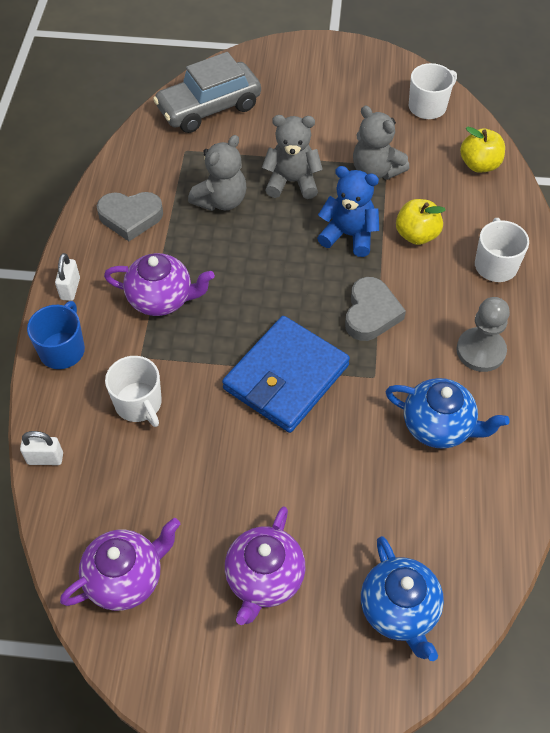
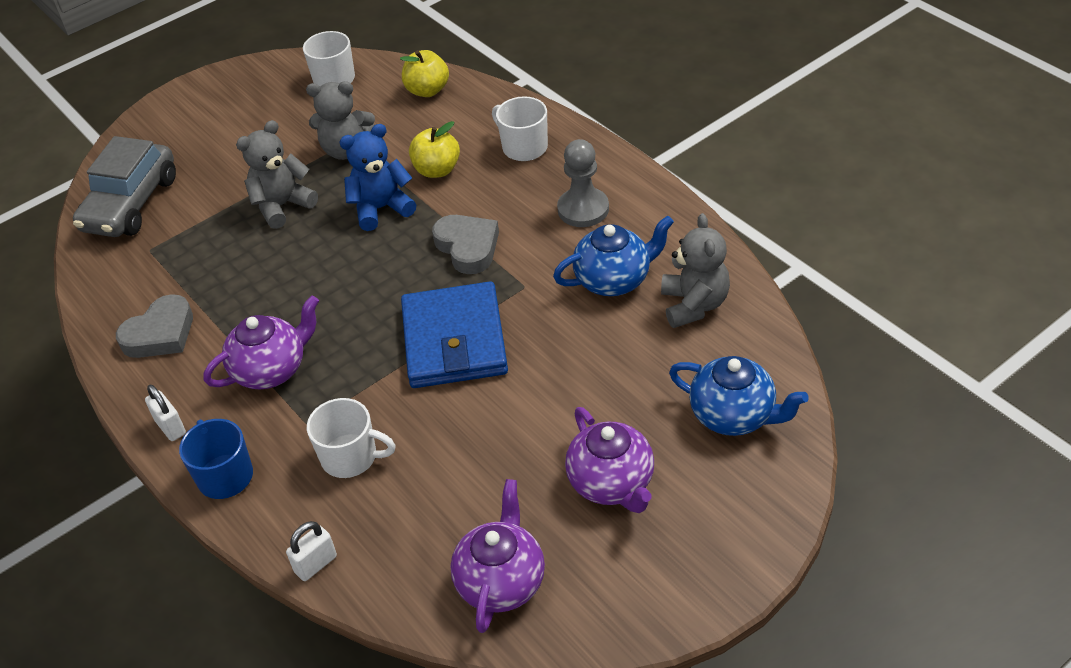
camera: 40 degrees left, 10 degrees down
grey teddy bear [188,135,246,211] -> grey teddy bear moved to [661,213,730,328]

